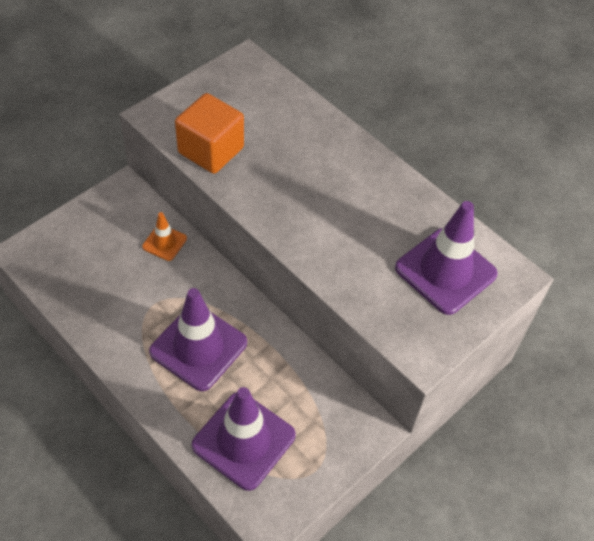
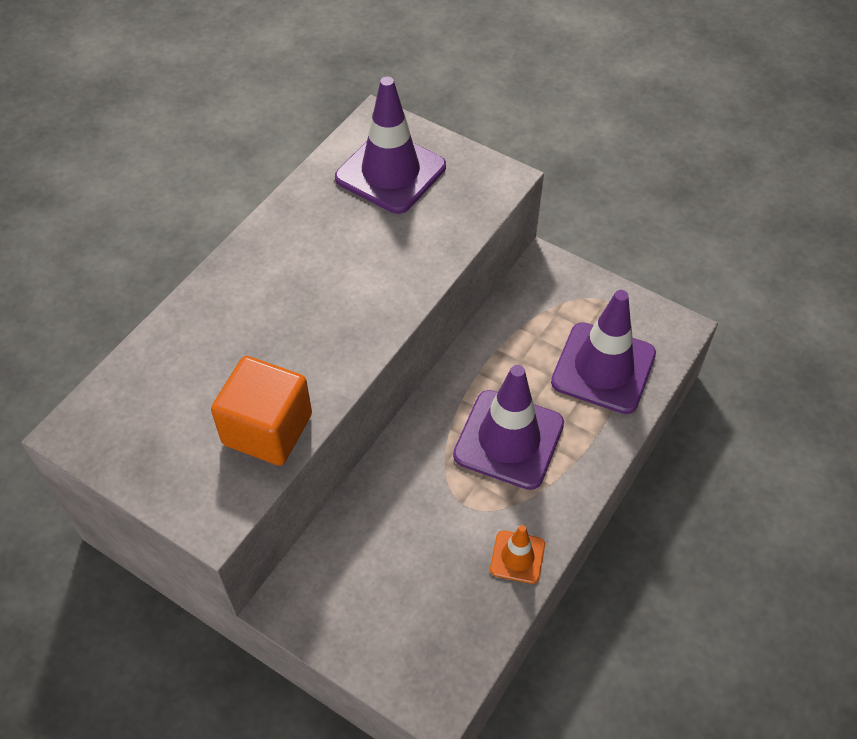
camera: 100 degrees left, 0 degrees up
orange traffic cone [142,212,187,261] -> orange traffic cone moved to [490,525,545,584]

